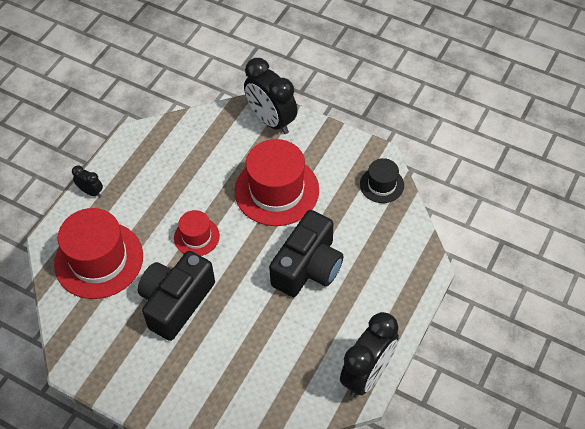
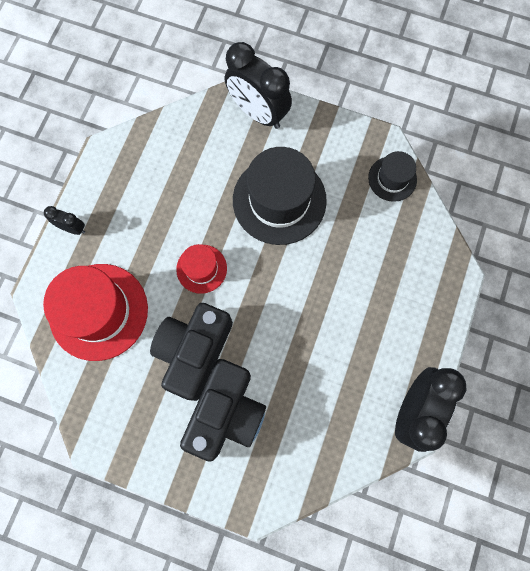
camera: 10 degrees left, 20 degrees up
red hat [235,139,319,226] -> black hat [233,147,327,245]
black camera [269,210,343,297] -> black camera moved to [180,359,266,462]

